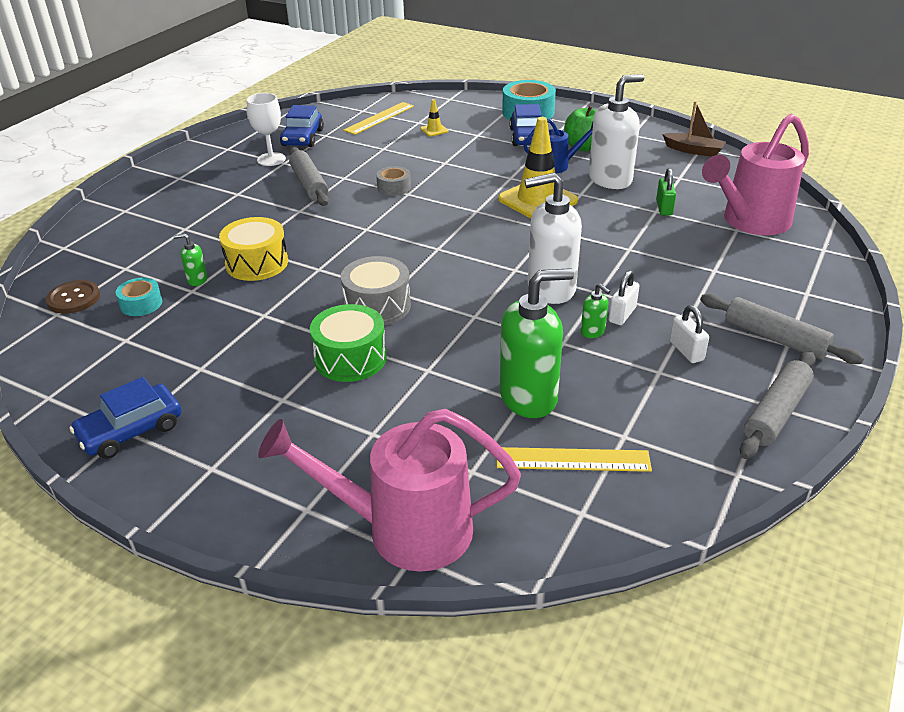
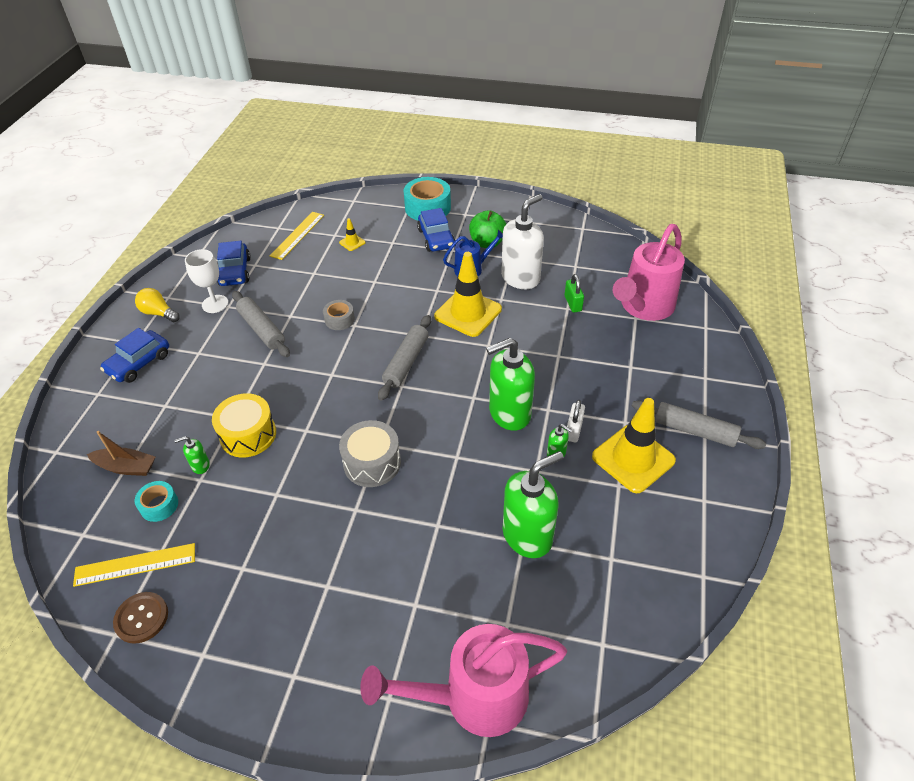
camera: 15 degrees left, 10 degrees up
brown button [46,280,100,314] -> brown button moved to [113,592,168,644]
blue car [70,377,182,459] -> blue car moved to [100,328,169,383]
green drum [310,304,387,382] -> none
yellow ruler [497,447,652,472] -> yellow ruler moved to [73,543,195,587]
white soap dispenser [525,173,582,304] -> green soap dispenser [486,338,535,431]
brown boat [663,101,726,157] -> brown boat moved to [87,431,155,476]
white padlock [670,305,709,363] -> yellow traffic cone [592,398,676,493]
grey rolling pin [740,351,816,459] -> grey rolling pin moved to [378,315,431,401]
none -> yellow light bulb [135,288,180,322]

